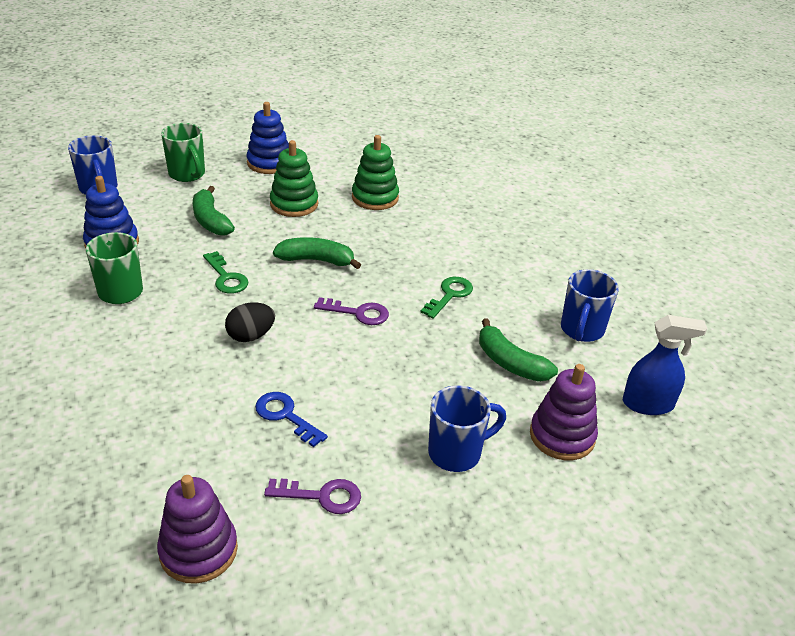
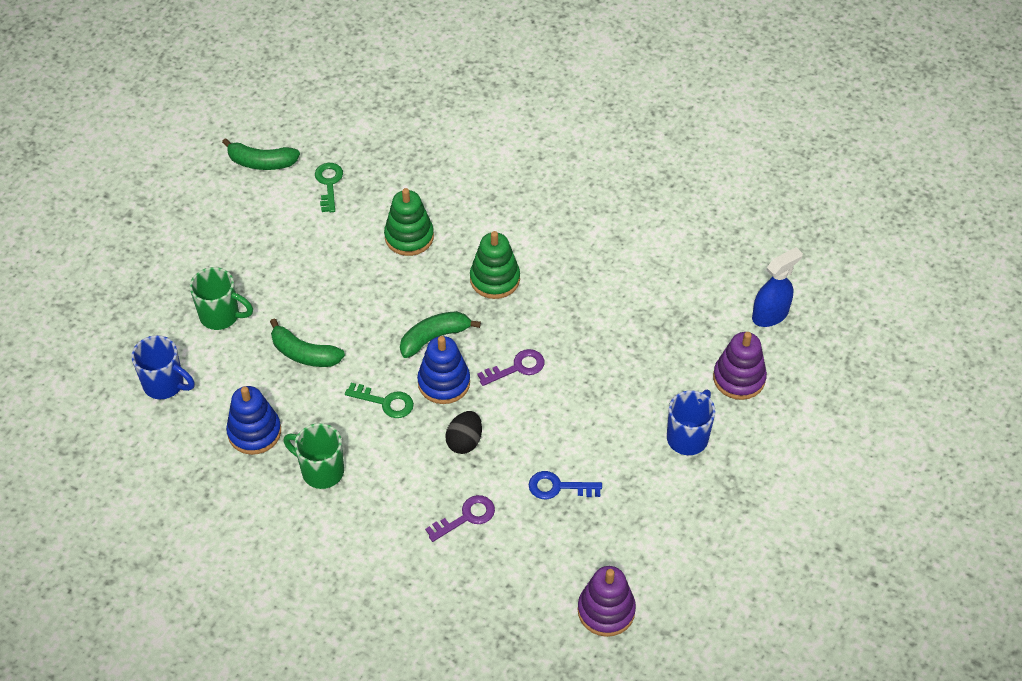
camera: 35 degrees left, 15 degrees up
blue stacking toy [246,102,289,174] -> blue stacking toy moved to [417,336,470,404]
purple key [264,479,361,514] -> purple key moved to [425,495,495,542]
green stacking toy [270,140,318,217] -> green stacking toy moved to [470,231,520,299]
green key [420,277,473,319] -> green key moved to [315,163,343,212]
green banana [479,318,558,381] -> green banana moved to [222,138,300,170]
blue mug [561,269,619,342] -> none

